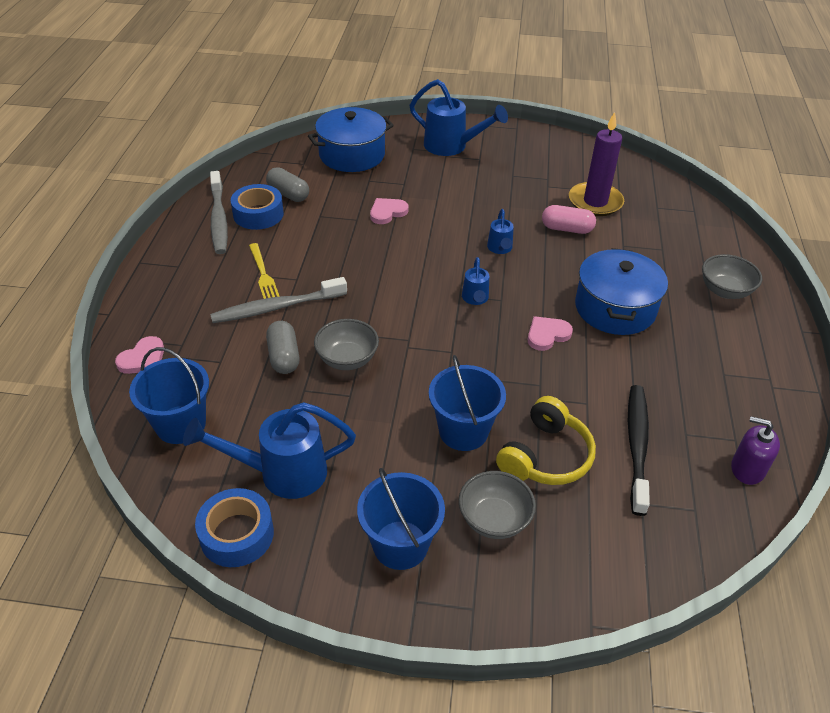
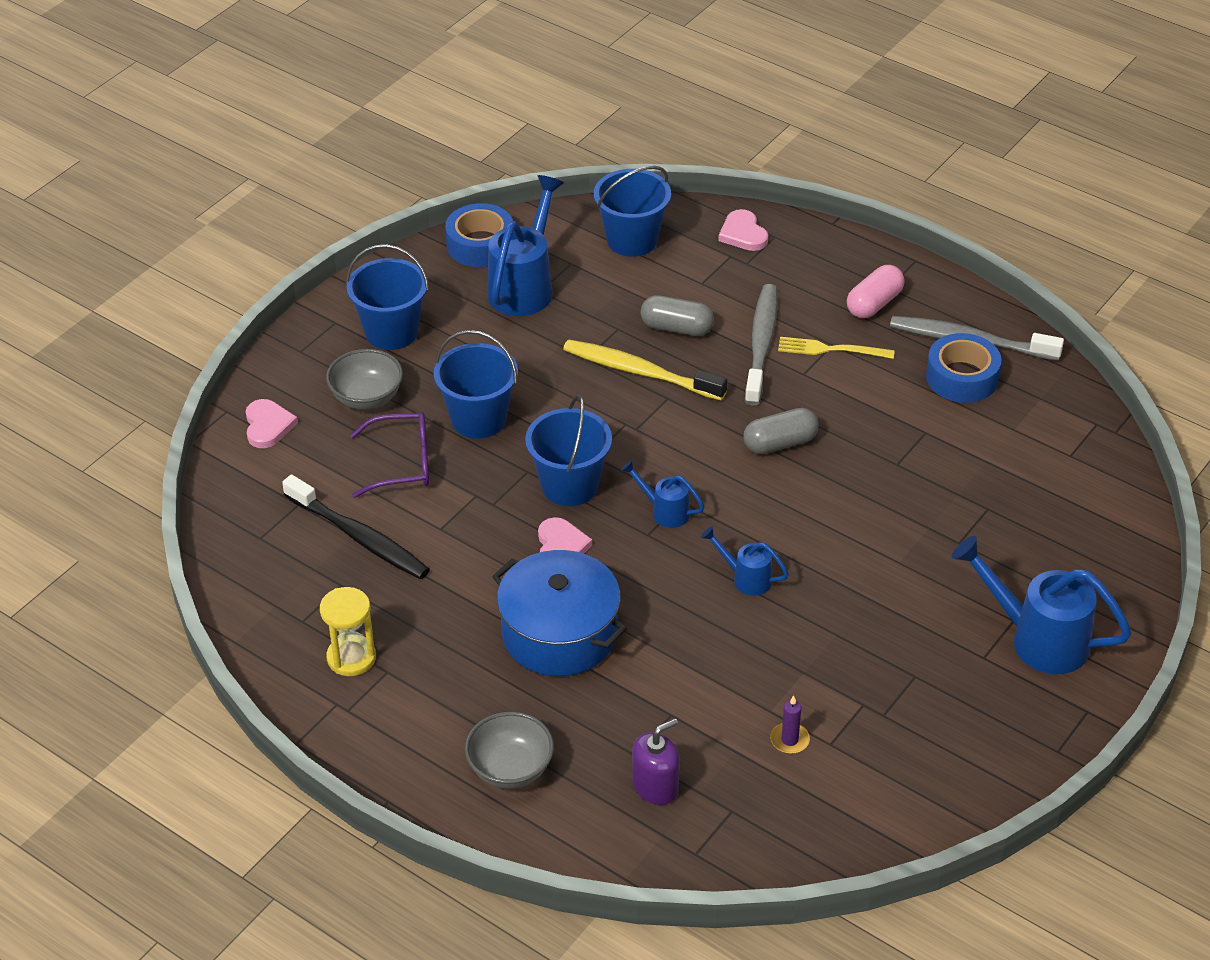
camera: 120 degrees right, 0 degrees up
grey capsule [266,167,309,202] -> grey capsule moved to [743,408,818,454]
blue pot [308,107,394,172] -> none
grey bowl [314,319,379,370] -> yellow toothbrush [563,340,727,401]
pink heart [370,198,409,224] -> pink heart moved to [246,399,298,448]
blue watering can [409,79,508,156] -> blue watering can turned 60 degrees clockwise [951,536,1132,674]
yellow headphones [496,396,596,485] -> purple glasses [350,412,429,498]
pink capsule [542,205,596,234] -> pink capsule moved to [847,265,905,318]
purple candle [569,112,624,216] -> purple candle [770,695,810,754], size x0.42
purple soap dispenser [731,416,780,485] -> purple soap dispenser moved to [632,718,680,805]
none -> yellow hourglass [320,587,376,676]
none -> blue bucket [525,394,612,506]

